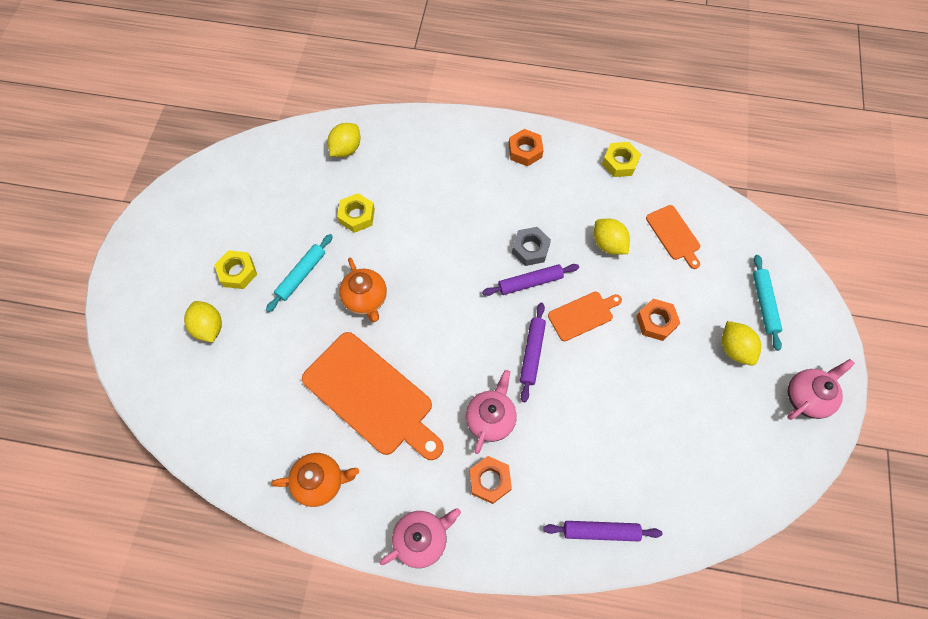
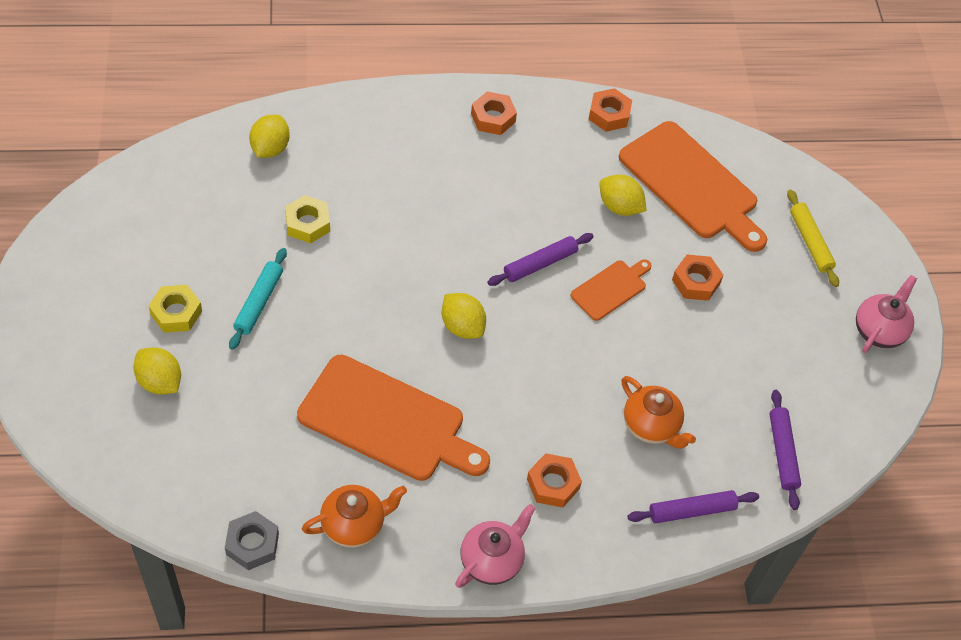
camera: 20 degrees left, 10 degrees down
orange teapot [339,258,387,322] -> orange teapot moved to [622,376,696,449]
pink teapot [466,370,517,454] -> none
grey nut [512,227,551,266] -> grey nut moved to [225,511,279,570]
purple rolling pin [520,303,546,402] -> purple rolling pin moved to [770,390,801,510]
yellow nut [602,142,641,177] -> orange nut [588,88,632,132]
orange cutting board [646,205,700,269] -> orange cutting board [619,121,767,252], size x1.99
yellow lemon [722,321,761,365] -> yellow lemon moved to [442,293,486,339]
turquoise rolling pin [753,255,782,351] -> yellow rolling pin [787,189,839,287]

